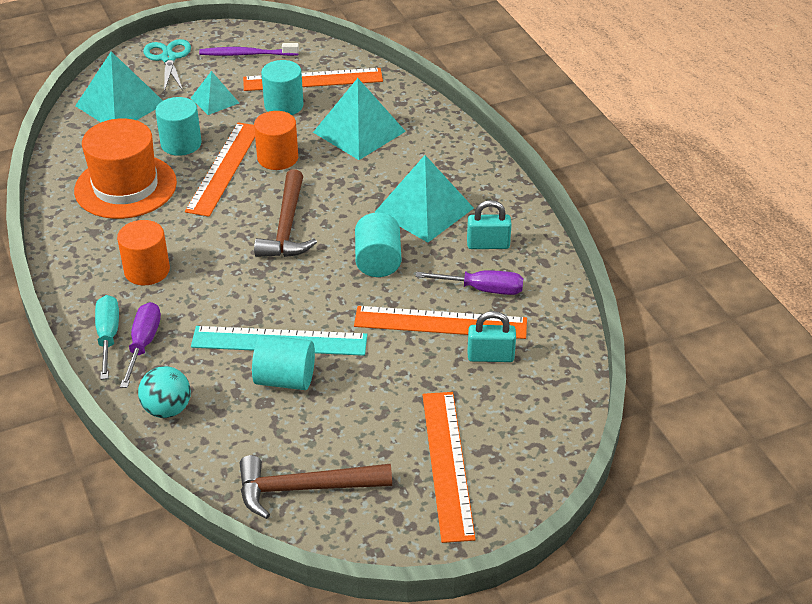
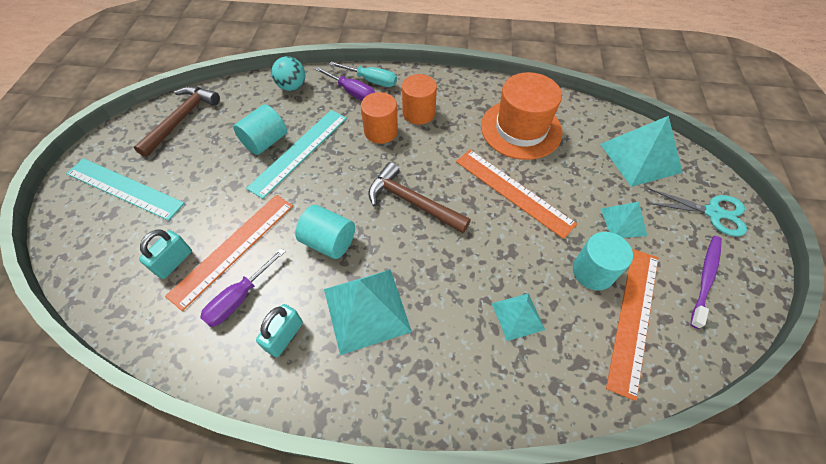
camera: 120 degrees right, 15 degrees up
turquoise cylinder [155,97,202,156] -> none
orange cylinder [254,111,298,170] -> orange cylinder moved to [361,92,398,144]
turquoise pyramid [313,78,406,160] -> turquoise pyramid [492,293,545,341], size x0.56
orange ruler [423,392,476,543] -> turquoise ruler [66,158,185,221]

